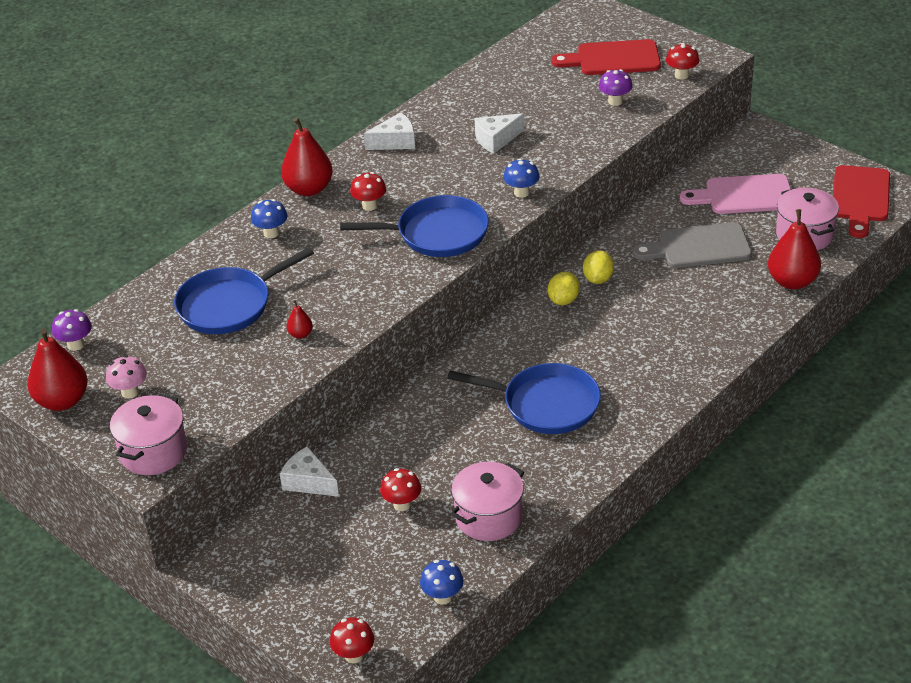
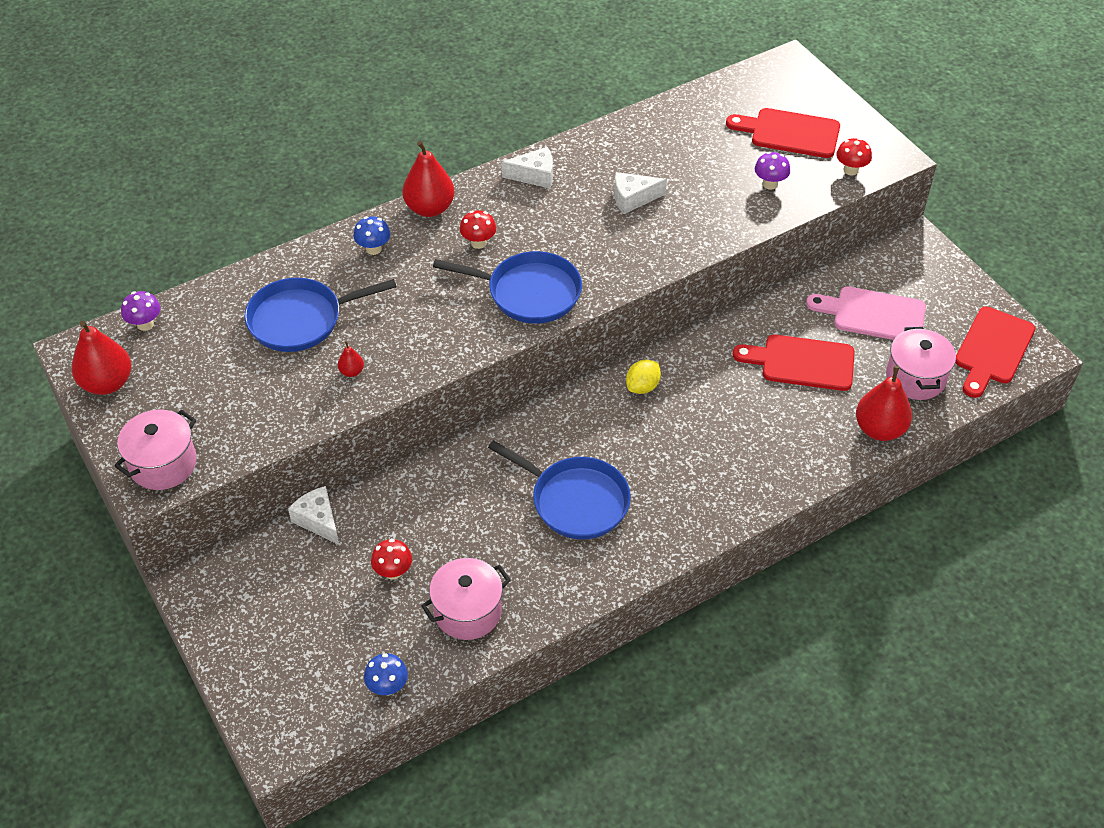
camera: 15 degrees right, 10 degrees up
pink mushroom [106,355,147,399] -> none
red mushroom [330,618,374,663] -> none
blue mushroom [503,158,540,198] -> none
yellow lemon [583,251,614,284] -> none
grey cutting board [633,222,752,268] -> red cutting board [733,334,855,391]

